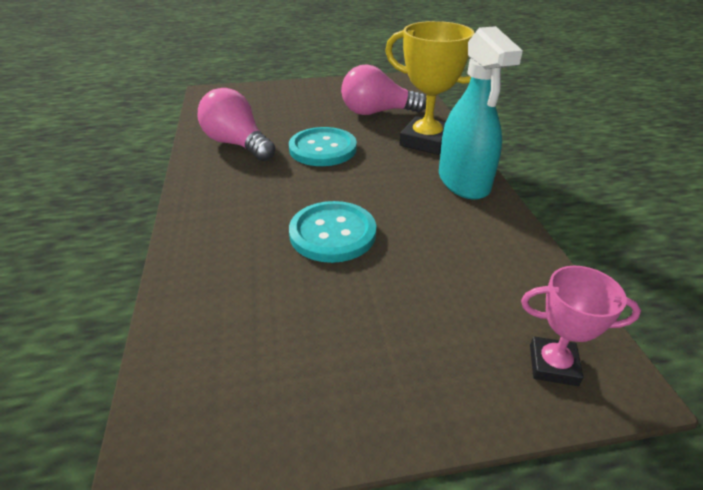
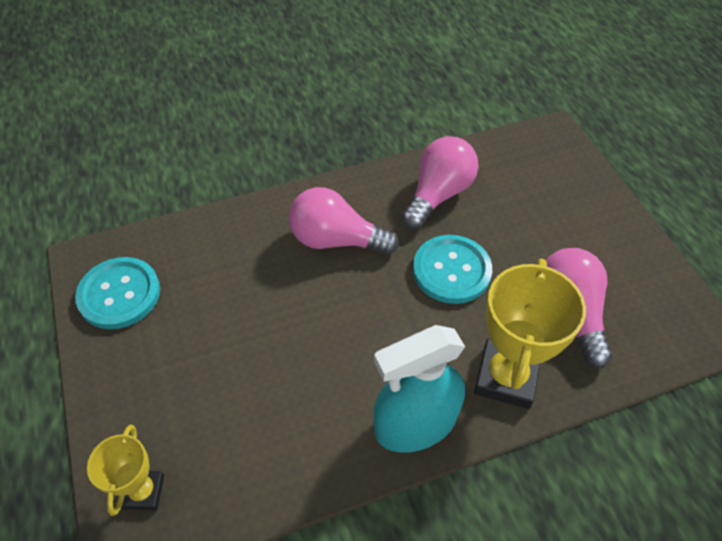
camera: 80 degrees right, 15 degrees up
turquoise button [289,201,376,263] -> turquoise button moved to [75,257,160,329]
pink trophy [521,266,641,386] -> yellow trophy [87,425,164,516]
none -> pink light bulb [289,187,399,255]

